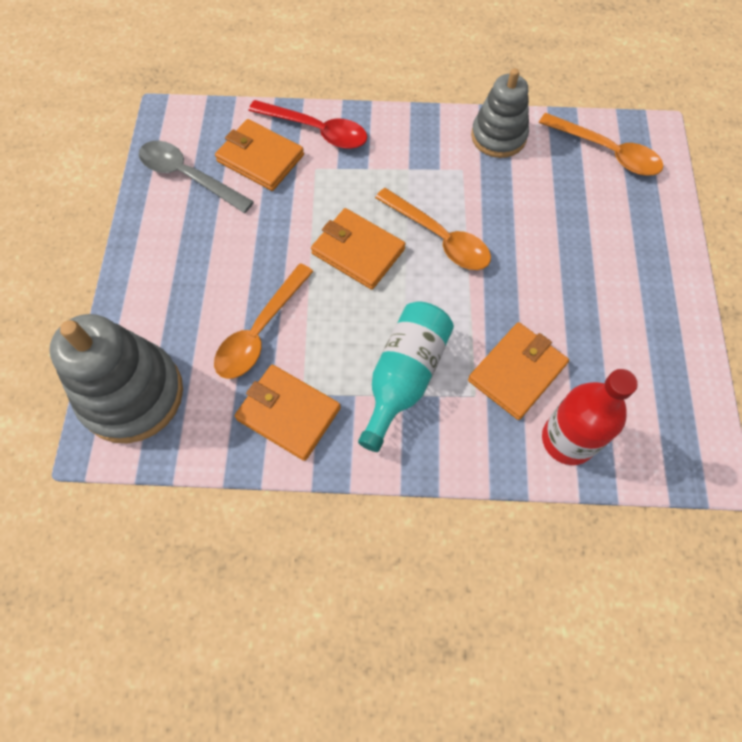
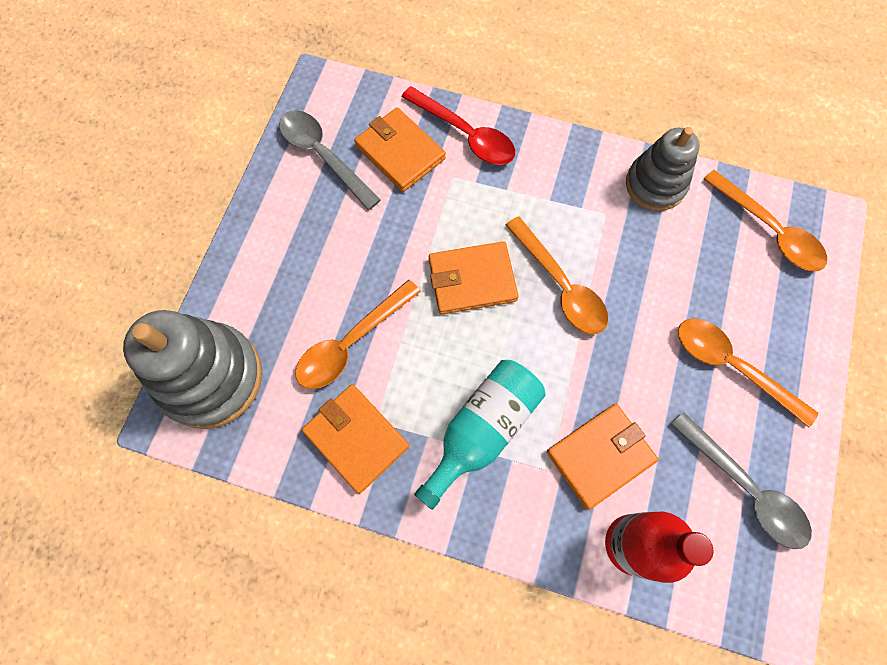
camera: 15 degrees right, 5 degrees up
orange wallet [311,208,406,290] -> orange wallet turned 60 degrees counterclockwise [429,241,519,314]
none -> grey spoon [671,412,812,549]
none -> orange spoon [678,318,819,427]

